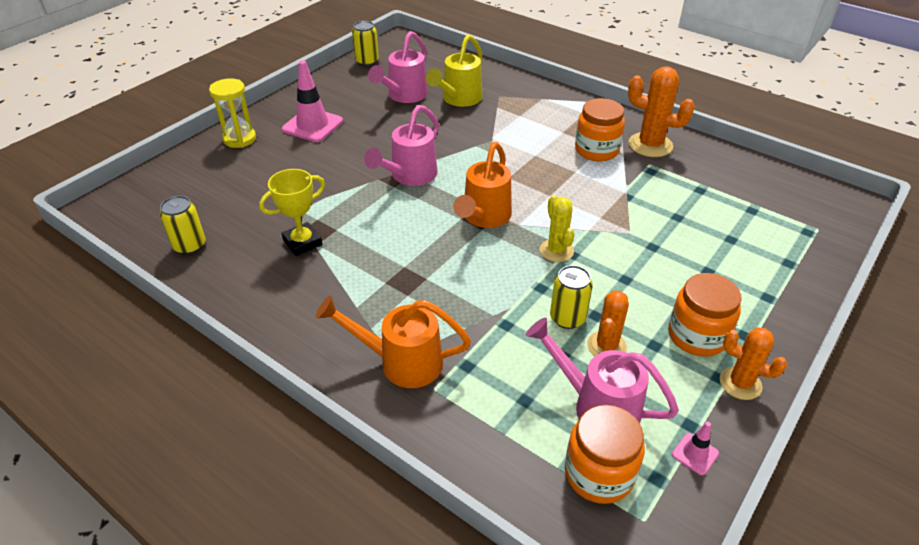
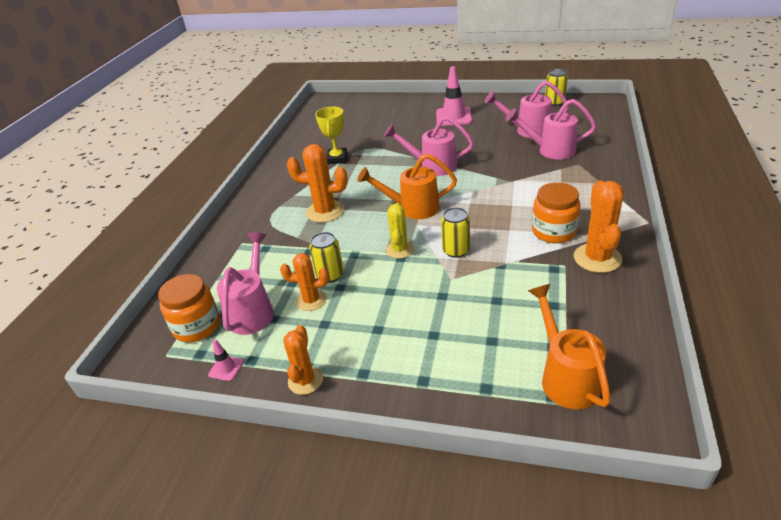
camera: 70 degrees right, 5 degrees down
yellow can [160,196,206,255] -> yellow can moved to [441,207,470,258]
yellow hourglass [209,78,256,148] -> none
yellow trophy [259,169,325,256] -> yellow trophy turned 60 degrees clockwise [315,107,347,164]
orange watering can [316,296,471,388] -> orange watering can moved to [528,284,611,409]
yellow watering can [426,34,482,107] -> pink watering can [506,99,596,159]
yellow cactus [540,195,574,262] -> yellow cactus turned 45 degrees counterclockwise [386,203,414,259]
orange jar [668,273,742,357] -> none
none -> orange cactus [287,144,348,223]

